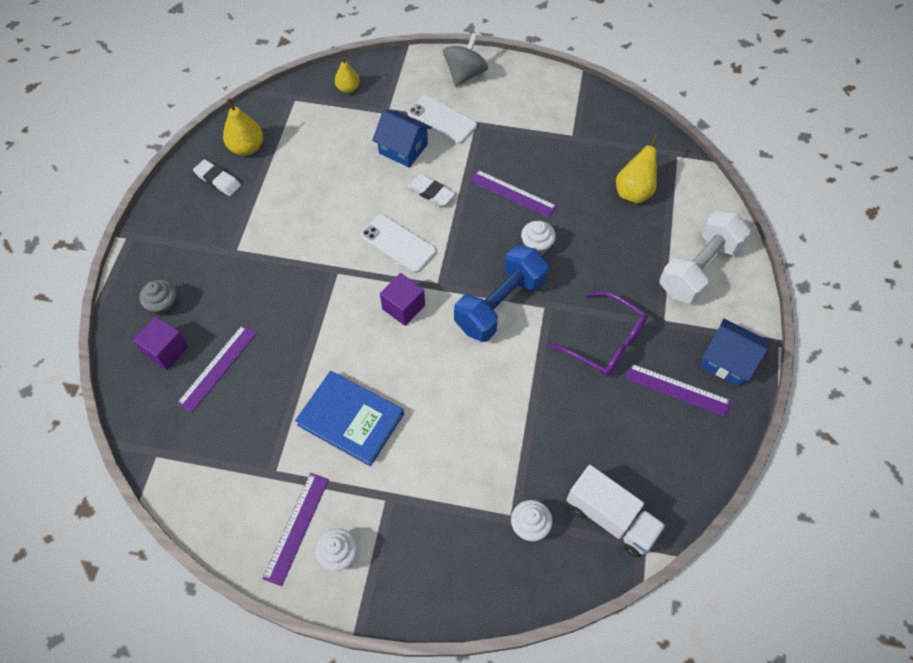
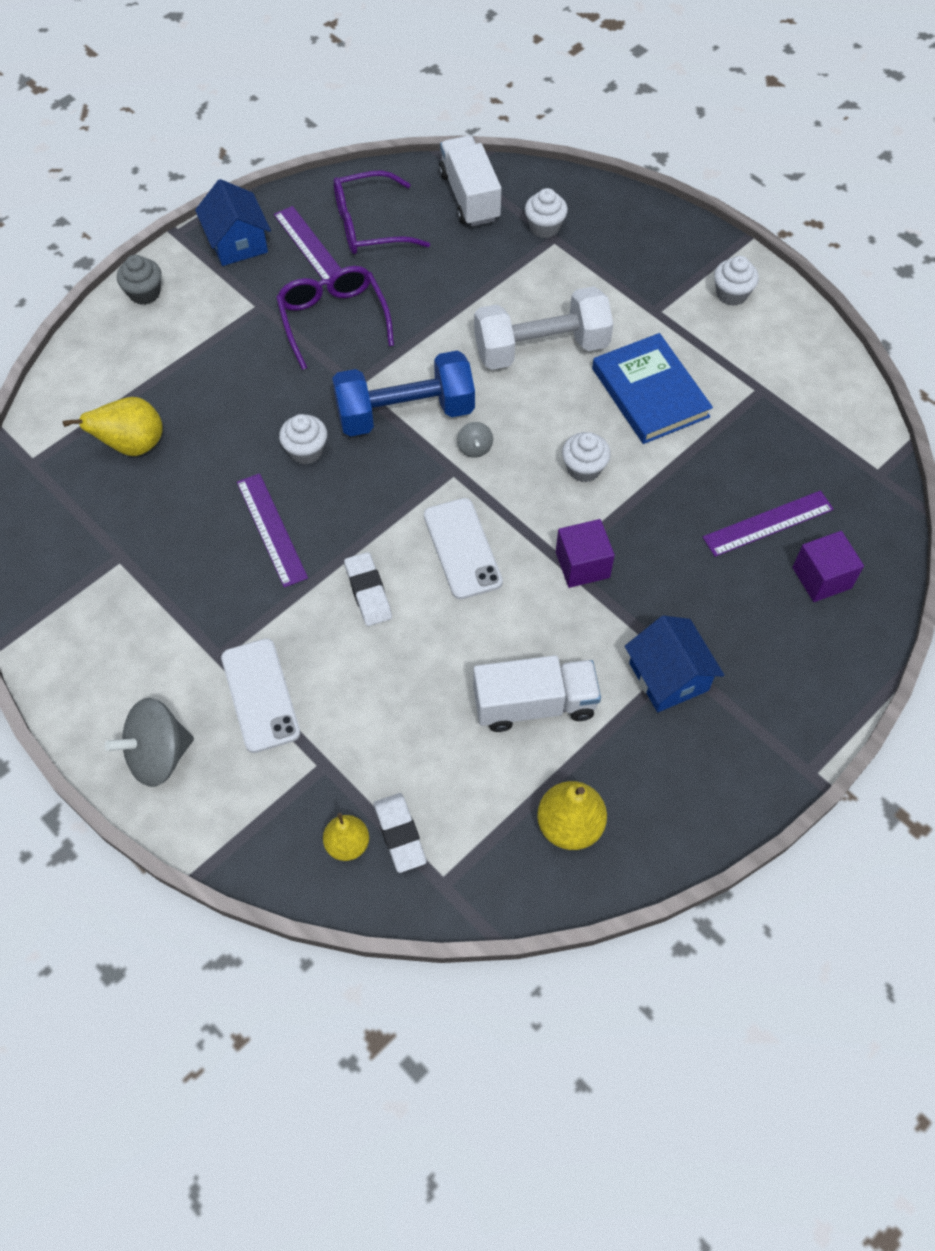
camera: 145 degrees left, 0 degrees up
grey cupcake [140,280,177,316] -> grey cupcake moved to [117,255,162,305]
white eraser [193,159,241,196] -> white eraser moved to [374,793,427,873]
purple ruler [262,473,329,586] -> none
blue house [372,110,432,168] -> blue house moved to [625,615,724,712]
purple cube [380,273,425,326] -> purple cube moved to [556,519,615,588]
white dumbbell [659,210,751,304] -> white dumbbell moved to [474,286,613,370]
none -> purple glasses [333,170,430,254]
none -> grey spinning top [457,422,493,458]
none -> white truck [473,655,601,732]
none -> white cupcake [562,432,611,482]

